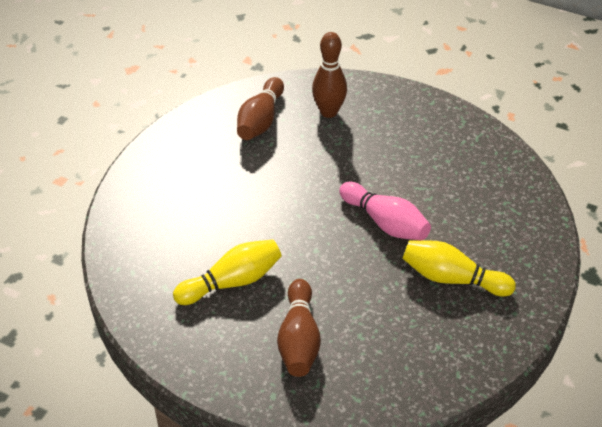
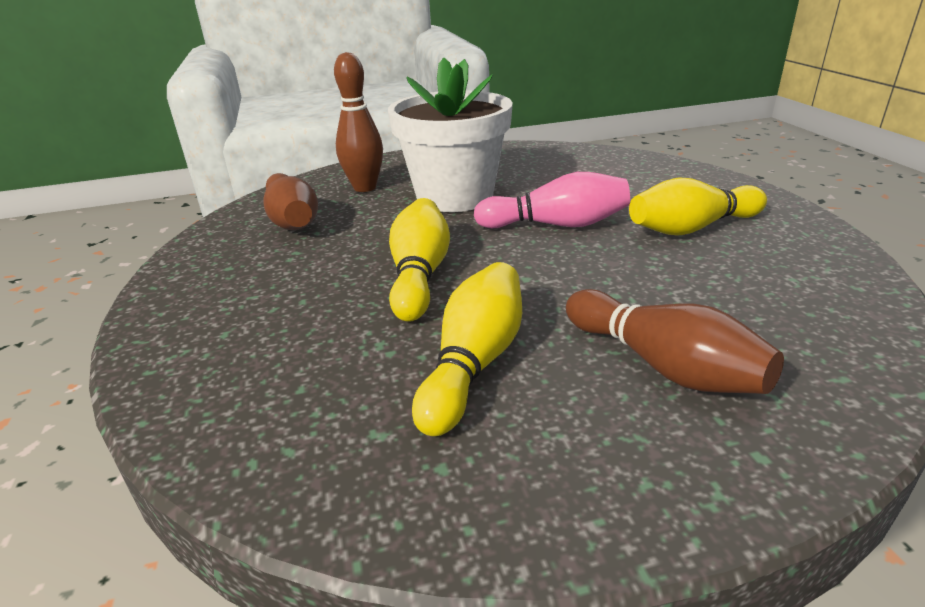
camera: 40 degrees left, 15 degrees down
none -> white flower pot [388,58,513,212]
none -> yellow bowling pin [389,198,450,322]

